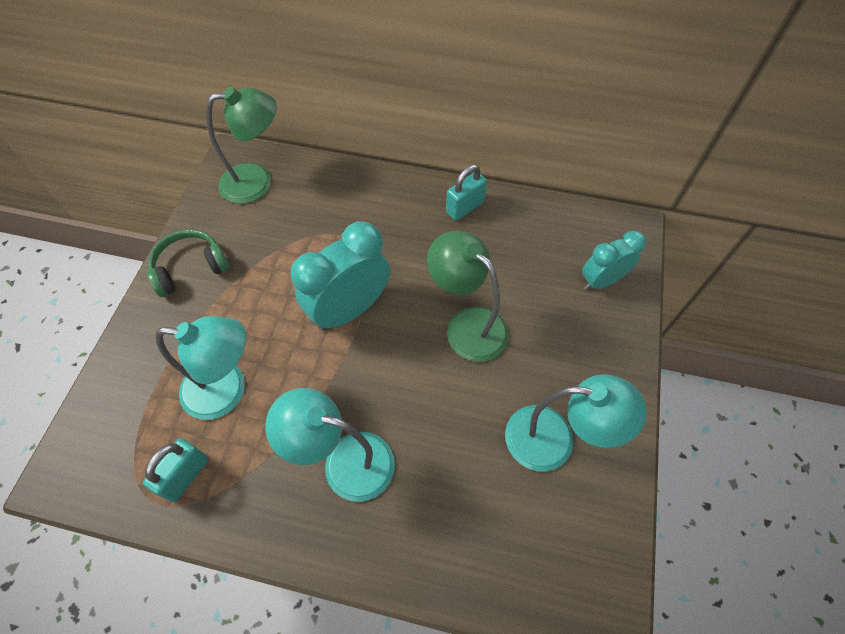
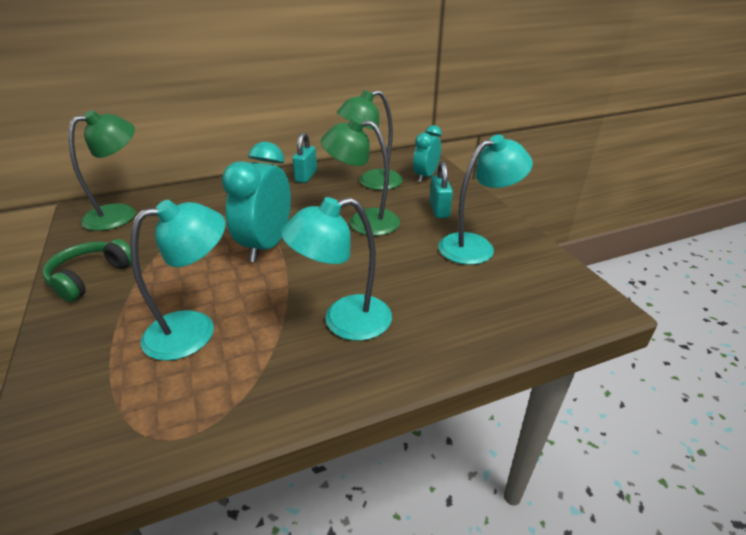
camera: 35 degrees left, 25 degrees down
turquoise padlock [143,438,209,502] -> turquoise padlock moved to [430,162,453,218]
none -> green lamp [337,90,403,190]

